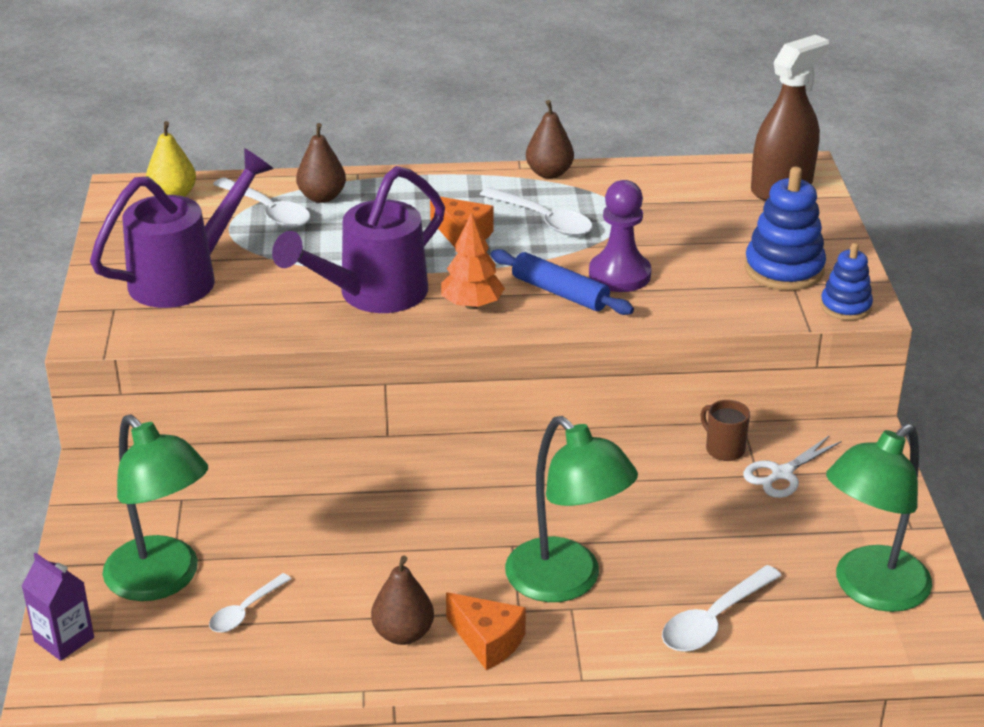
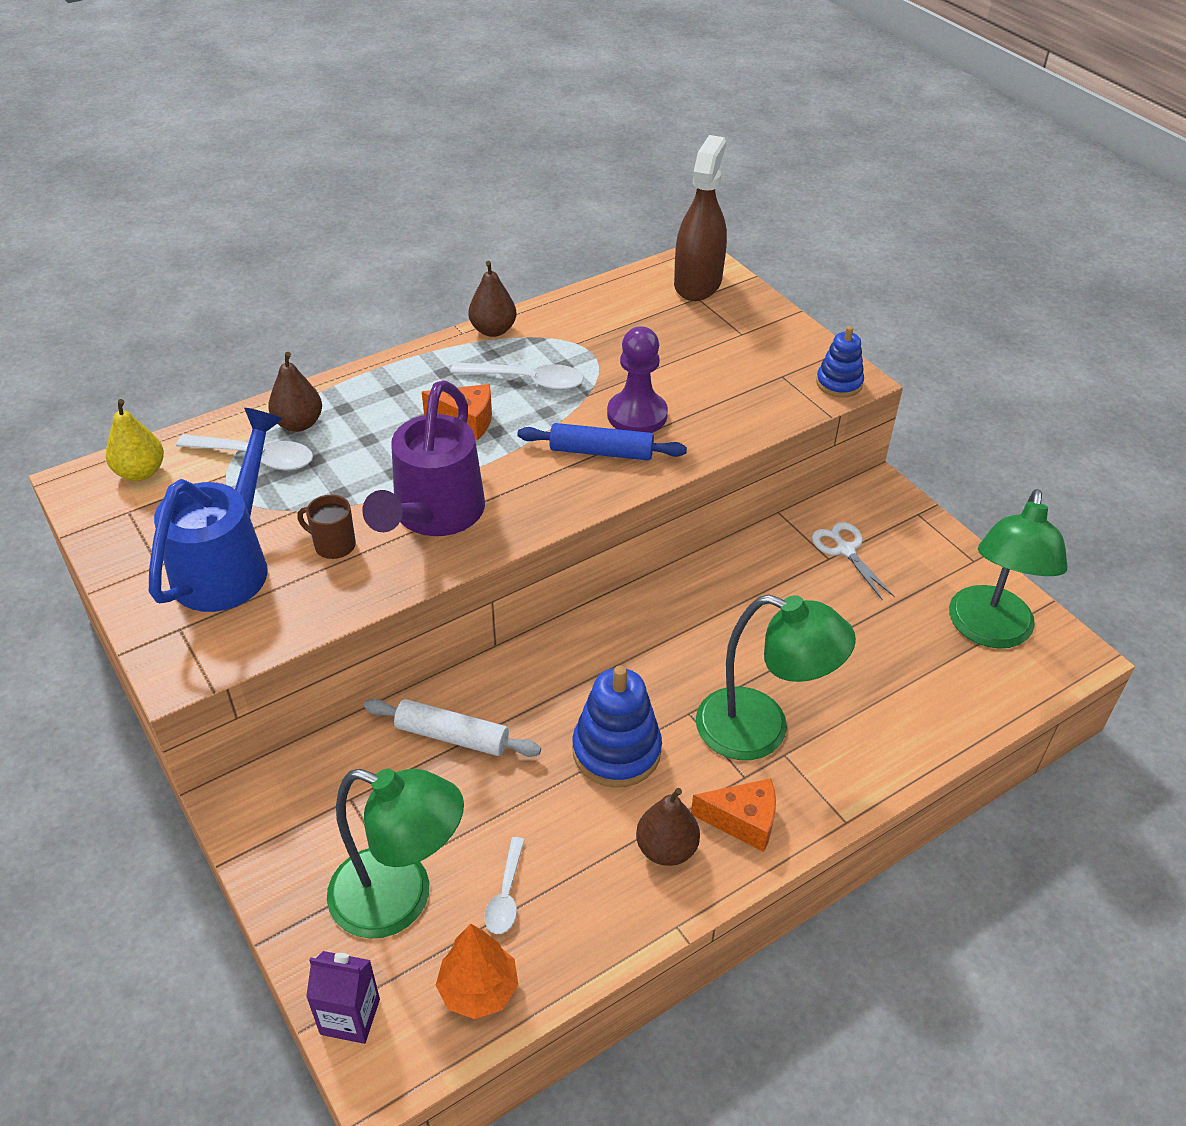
camera: 30 degrees left, 10 degrees up
purple watering can [90,148,273,308] -> blue watering can [149,408,283,612]
orange tree [441,212,505,309] -> orange tree moved to [436,924,518,1019]
white spoon [662,565,782,652] -> none
brown mug [700,400,750,461] -> brown mug moved to [297,495,356,559]
white scissors [743,435,842,498] -> white scissors turned 135 degrees clockwise [812,522,895,601]
blue stacking toy [745,167,826,290] -> blue stacking toy moved to [572,665,662,788]
none -> white rolling pin [364,699,541,757]

